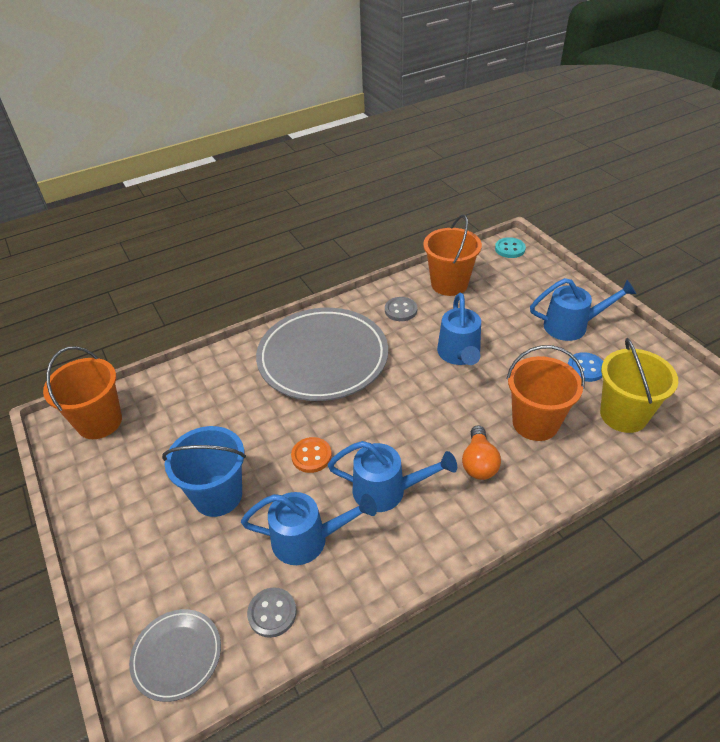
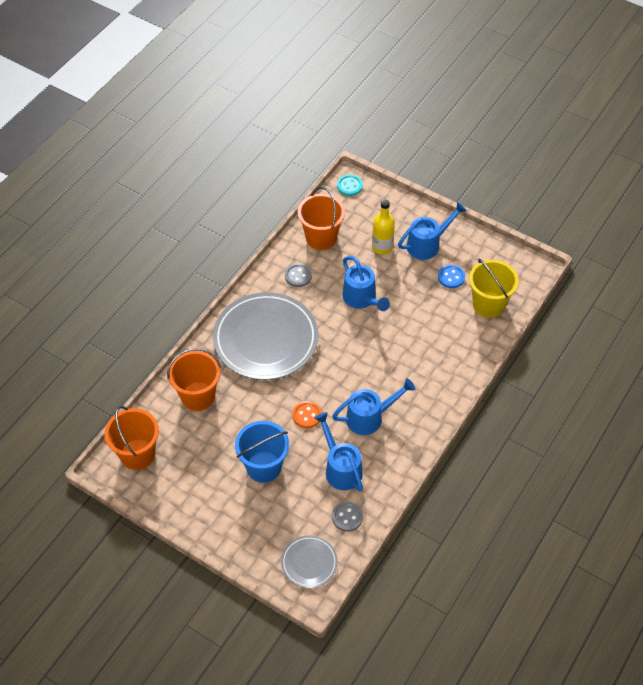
camera: 30 degrees left, 10 degrees up
blue watering can [241,492,377,565] -> blue watering can turned 90 degrees counterclockwise [314,412,363,492]
orange light bulb [462,425,501,480] -> none
orange bucket [506,345,585,441] -> orange bucket moved to [167,348,221,411]
none -> yellow bottle [372,199,395,255]

